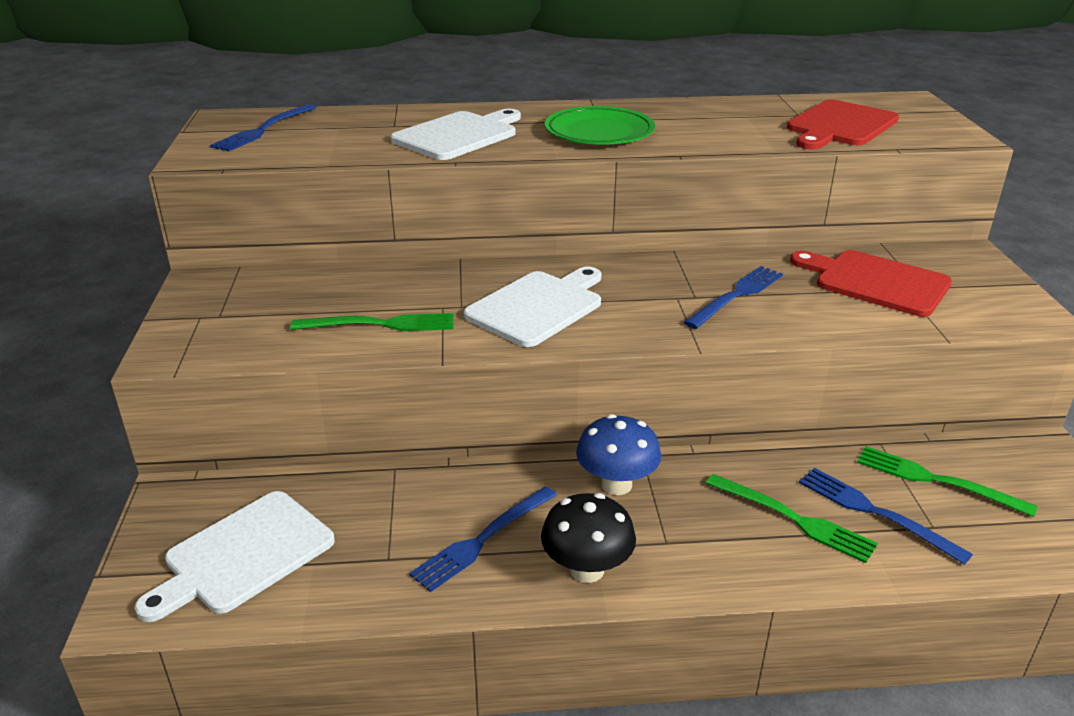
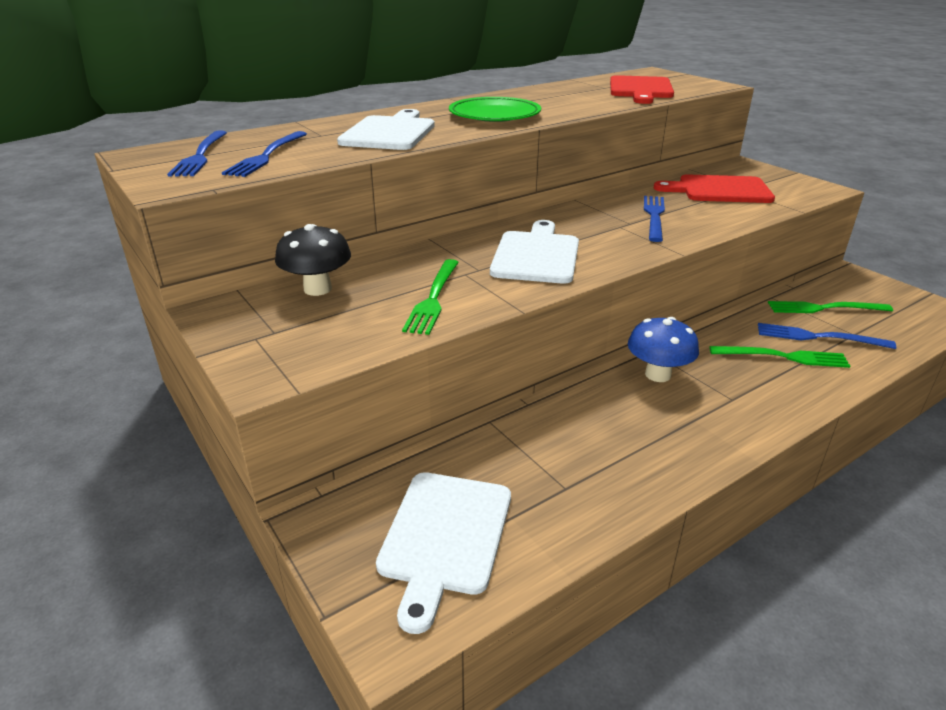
camera: 30 degrees left, 0 degrees up
green fork [290,313,454,331] -> green fork turned 135 degrees clockwise [402,259,459,335]
blue fork [409,486,557,592] -> blue fork moved to [222,131,307,177]
black mushroom [541,493,636,583] -> black mushroom moved to [275,224,351,296]

